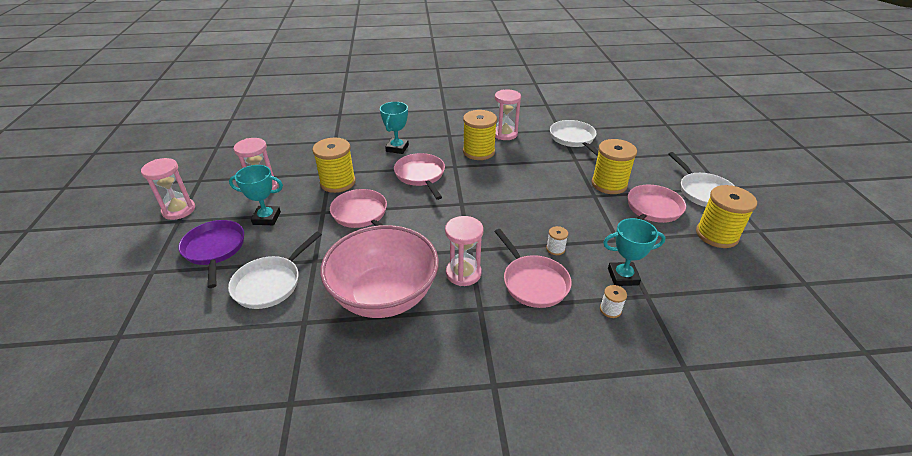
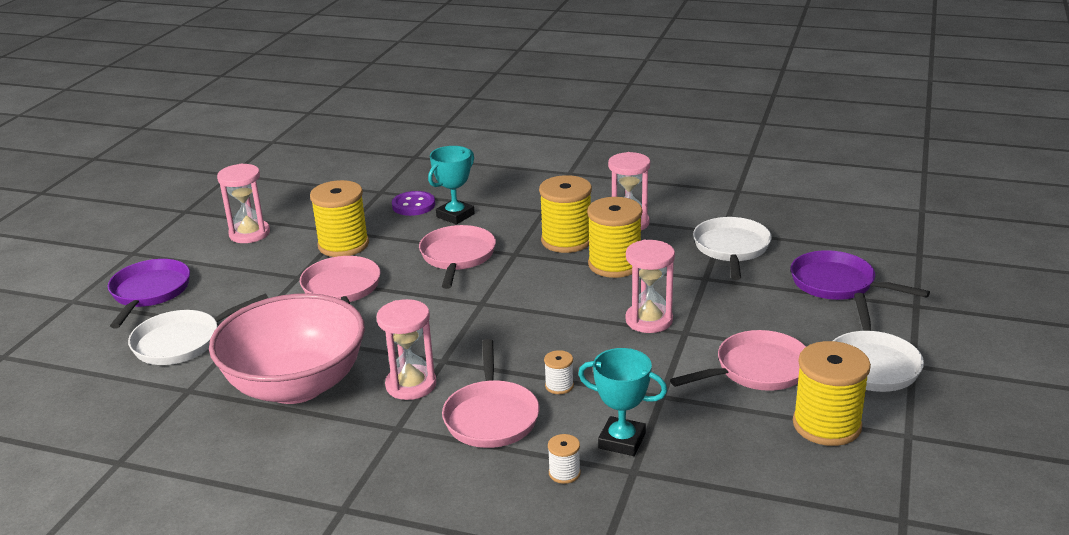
camera: 25 degrees right, 10 degrees down
pink hourglass [141,158,195,220] -> pink hourglass moved to [625,240,675,333]
turquoise trophy [229,165,283,225] -> none
yellow spool [591,139,637,194] -> yellow spool moved to [587,197,642,278]
none -> purple button [392,191,435,216]
none -> purple pan [791,250,930,300]

